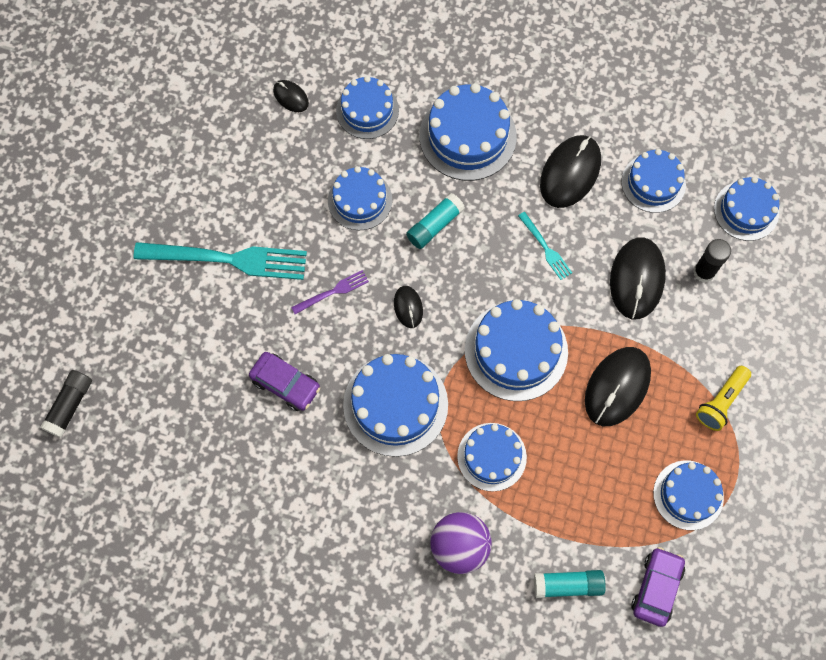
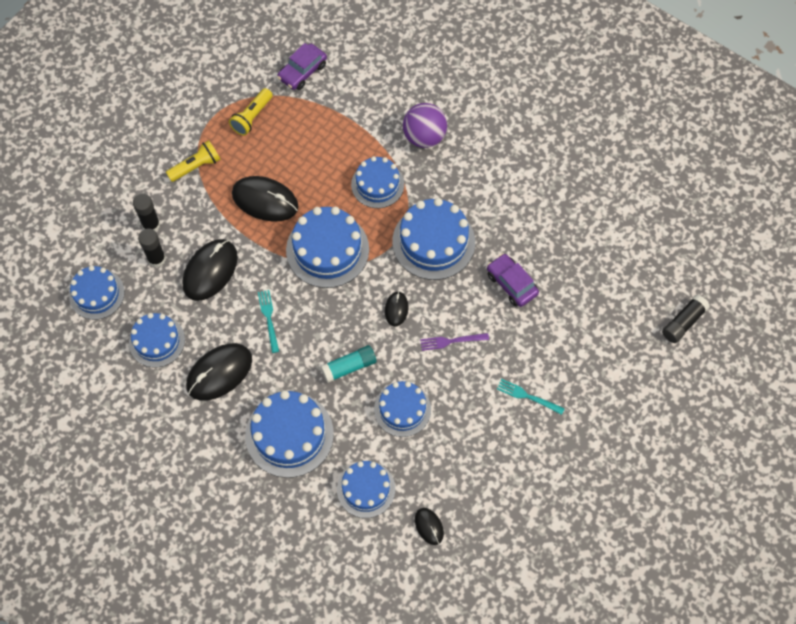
camera: 160 degrees left, 5 degrees down
turquoise fork [133,242,307,280] -> turquoise fork [497,379,565,415], size x0.47
turquoise glue stick [534,570,606,598] -> none
black mouse [585,347,651,426] -> black mouse turned 60 degrees clockwise [232,176,299,222]
blue cake [653,460,724,530] -> yellow flashlight [229,88,272,136]
none -> black glue stick [133,194,160,232]

